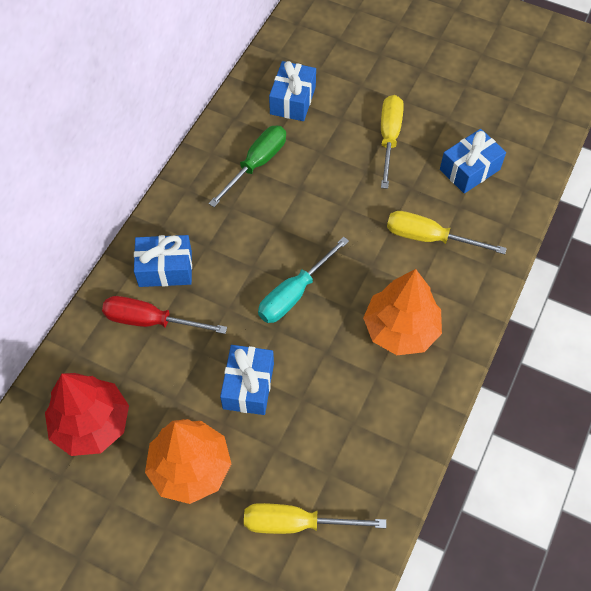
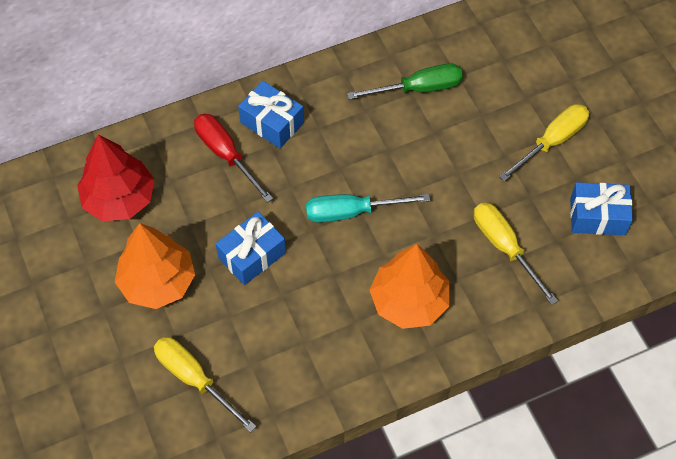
camera: 40 degrees right, 0 degrees up
blue gift [269,61,316,121] -> none

